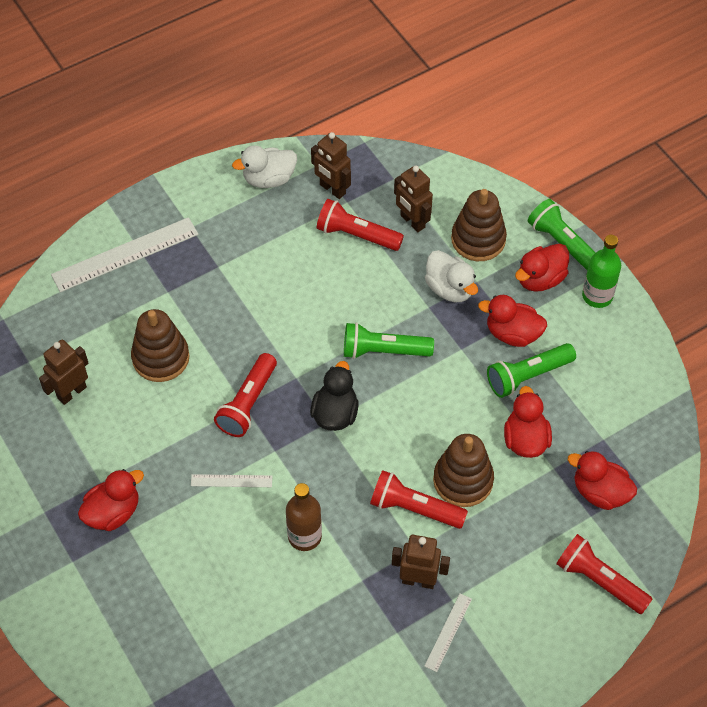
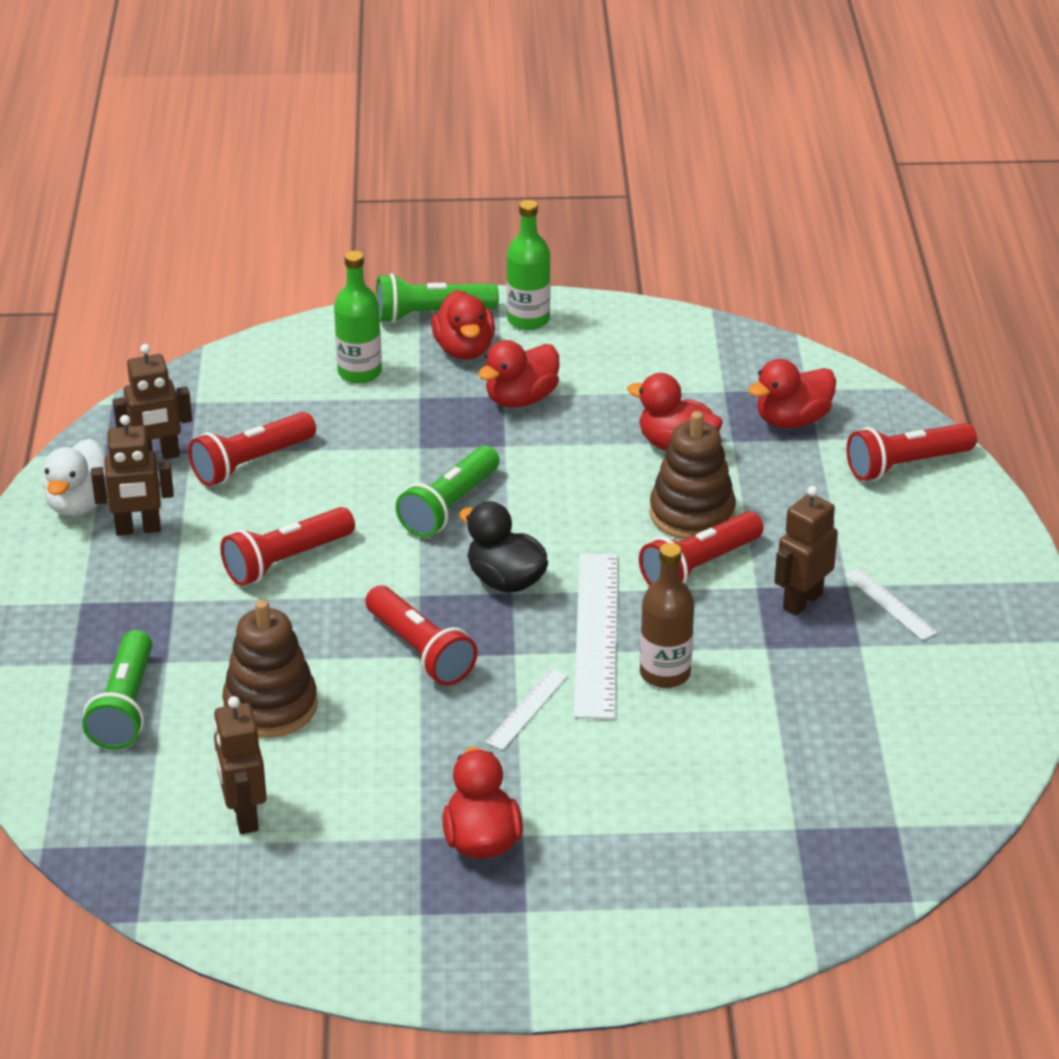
camera: 60 degrees left, 20 degrees down
white ruler [51,217,199,292] -> white ruler moved to [574,553,618,719]
brown robot [394,165,433,232] -> brown robot moved to [91,415,174,536]
white duck [425,250,478,302] -> none
brown stacking toy [451,189,507,261] -> green bottle [334,251,382,383]
green flashlight [487,343,576,398] -> green flashlight moved to [82,630,152,750]
none -> red flashlight [220,507,355,586]

